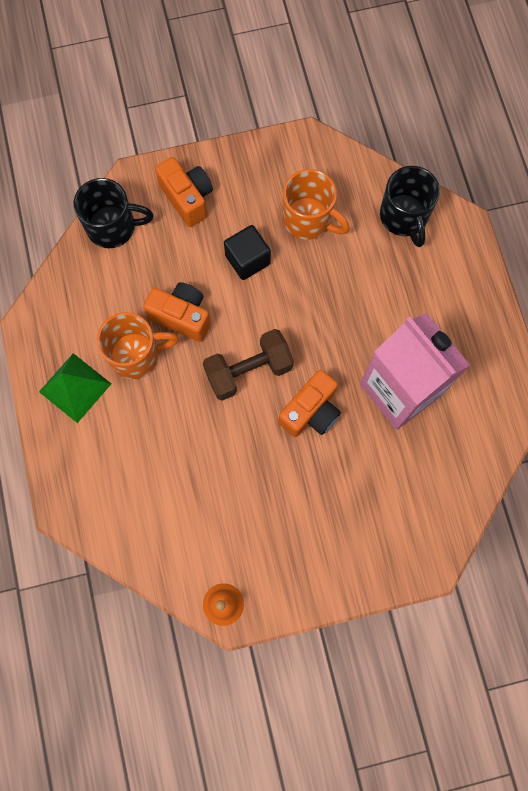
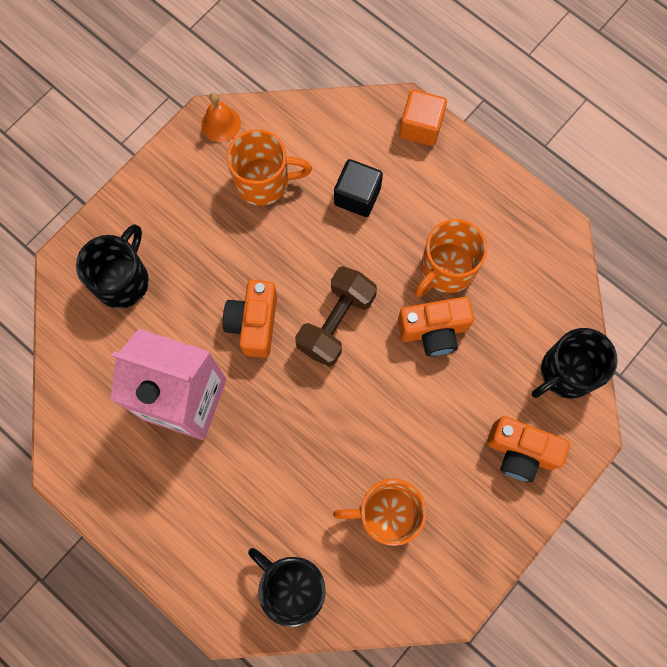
camera: 145 degrees right, 0 degrees up
green pyramid [39,353,111,423] -> none
black cube [224,225,271,280] -> black cube moved to [334,159,383,217]
none -> black mug [76,224,149,308]
none -> orange mug [227,129,312,206]
none -> orange cube [399,90,447,146]

